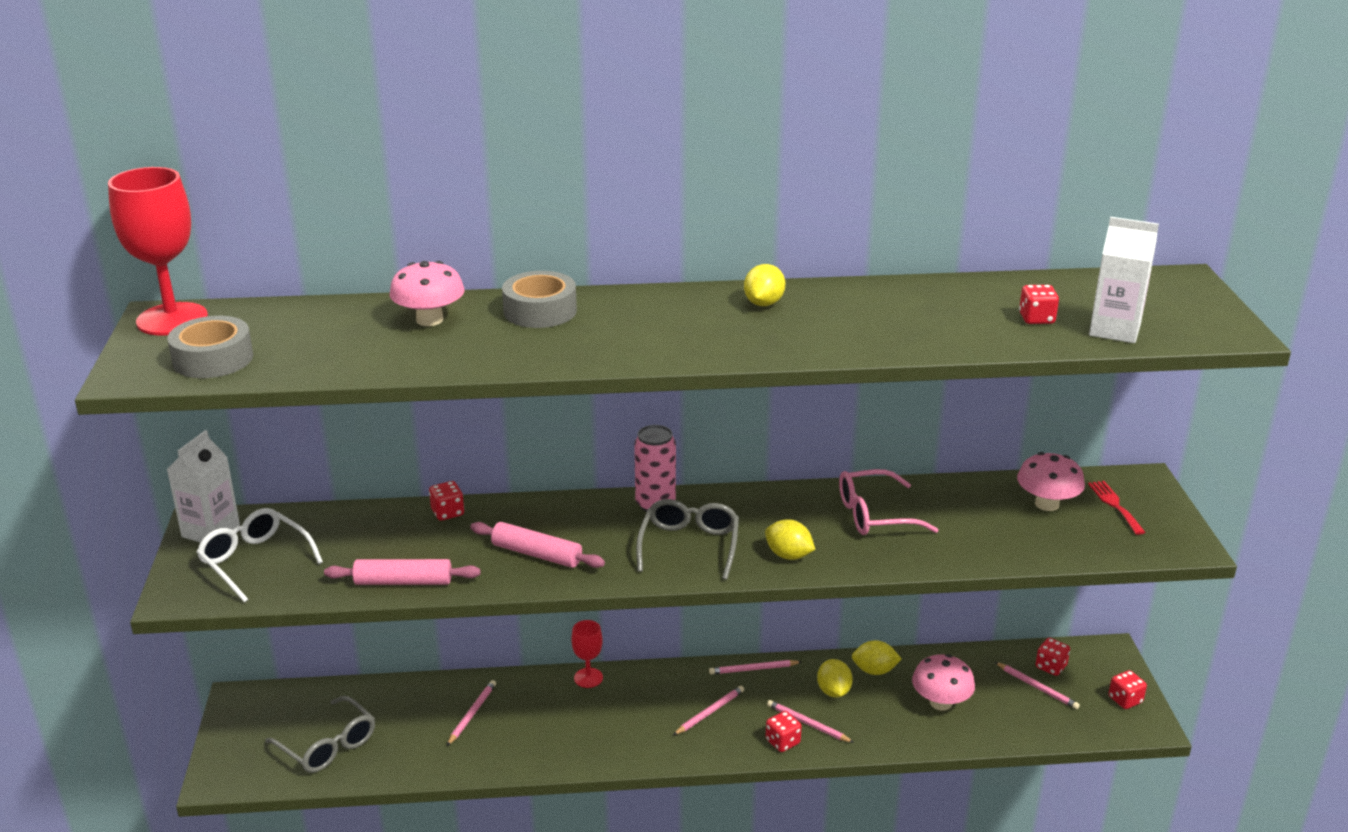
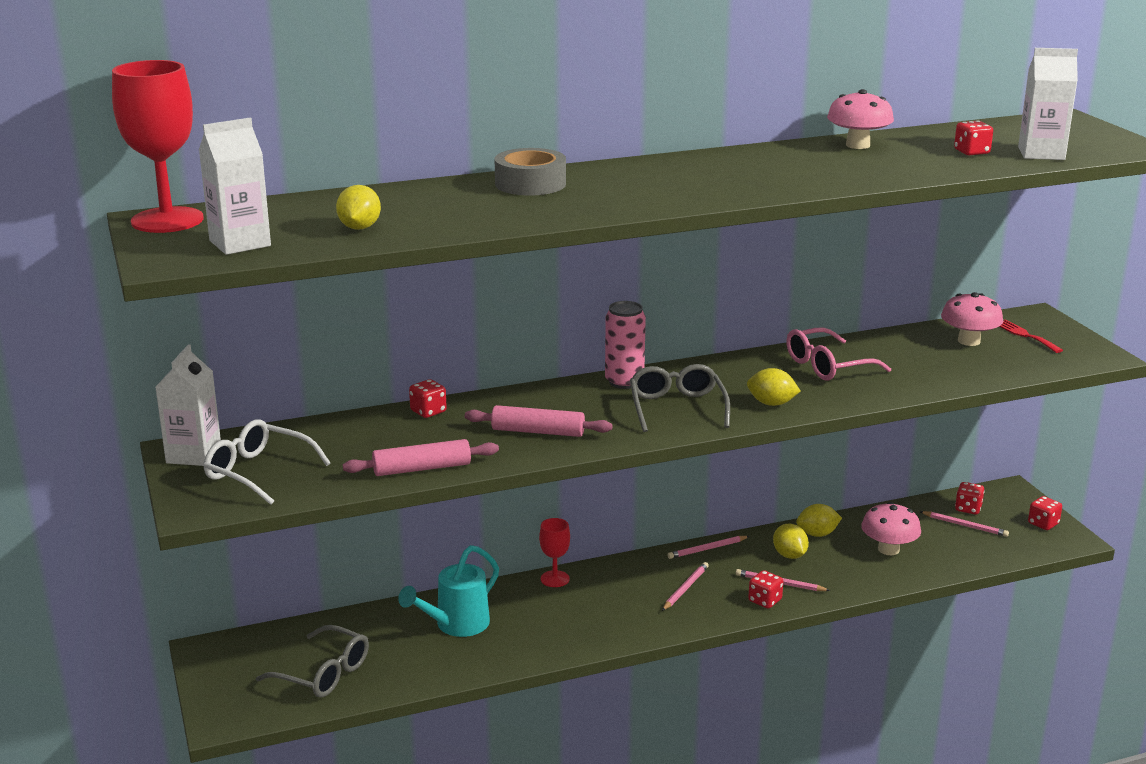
camera: 15 degrees left, 5 degrees down
grey tape [167,316,253,378] -> white carton [199,117,271,255]
pink mushroom [390,261,464,326] -> pink mushroom moved to [827,89,894,149]
pink pencil [447,680,496,746] -> turquoise watering can [398,545,499,637]
yellow lemon [744,264,785,306] -> yellow lemon moved to [336,185,381,230]

